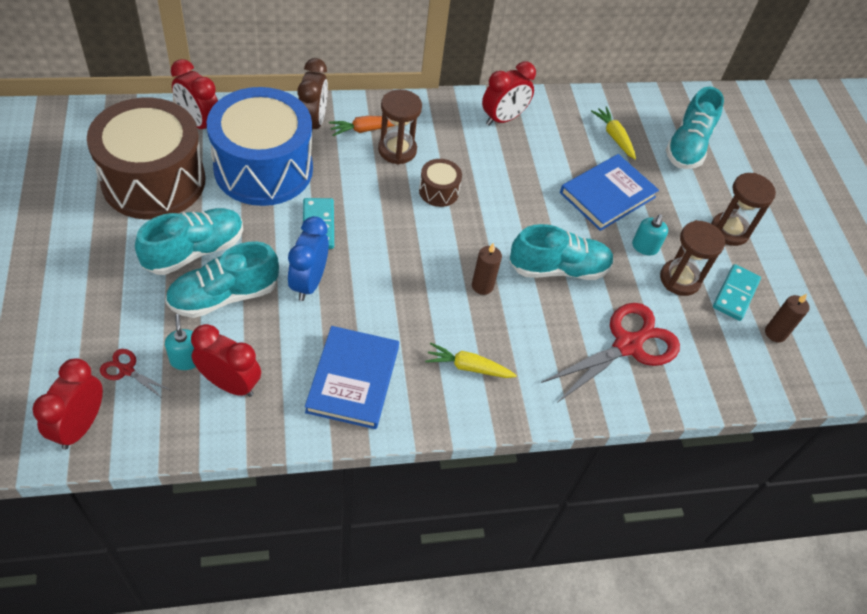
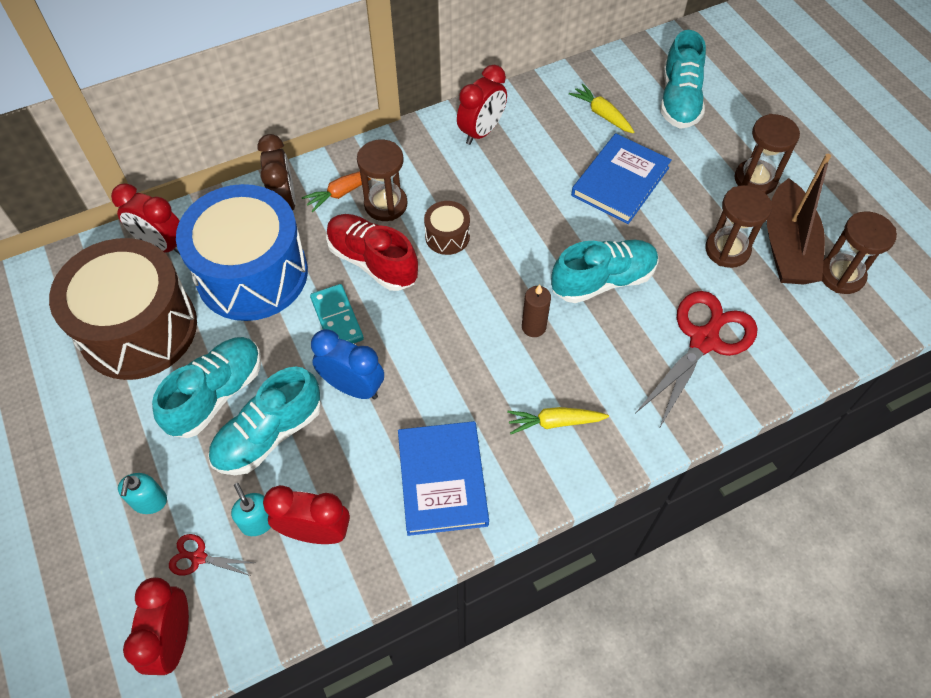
camera: 10 degrees left, 5 degrees up
blue clock [288,216,329,301] -> blue clock turned 120 degrees clockwise [311,329,384,399]
turquoise soap dispenser [632,214,668,255] -> turquoise soap dispenser moved to [118,473,167,514]
turquoise domino [713,264,761,321] -> brown boat [767,154,831,285]
brown candle [765,294,809,342] -> brown hourglass [822,211,897,294]
none -> red shoe [326,214,419,291]

